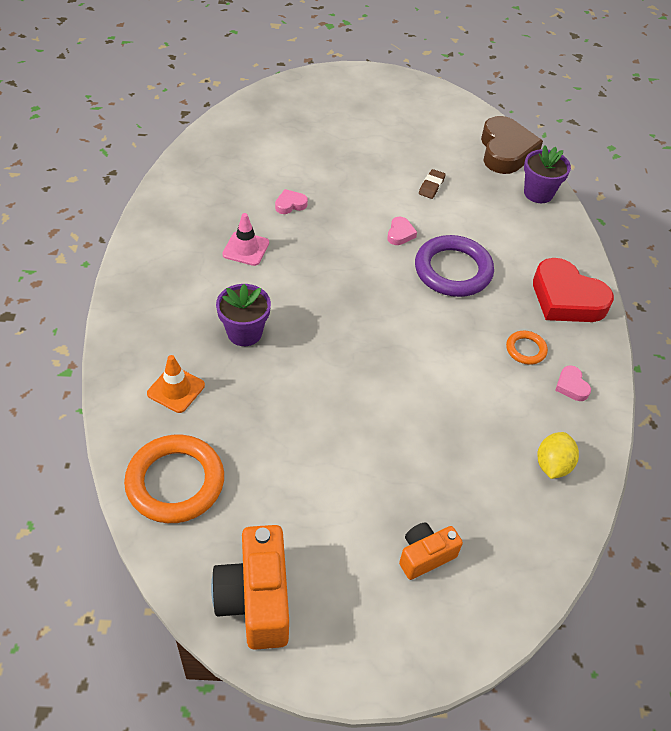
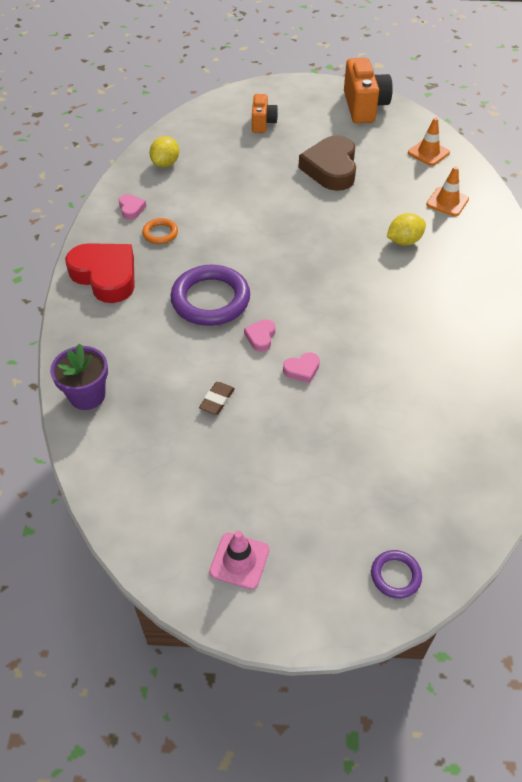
camera: 175 degrees left, 0 degrees up
orange ring [124,435,224,523] -> orange traffic cone [408,118,450,166]
purple flower pot [216,284,271,346] -> yellow lemon [387,213,426,246]
pink traffic cone [222,213,269,266] -> pink traffic cone moved to [209,531,269,590]
pink heart [275,189,308,214] -> pink heart moved to [283,352,320,383]
orange camera [399,522,463,580] -> orange camera turned 60 degrees counterclockwise [252,94,278,133]
brown heart [481,116,543,174] -> brown heart moved to [298,135,356,191]
none -> purple ring [371,550,422,599]

